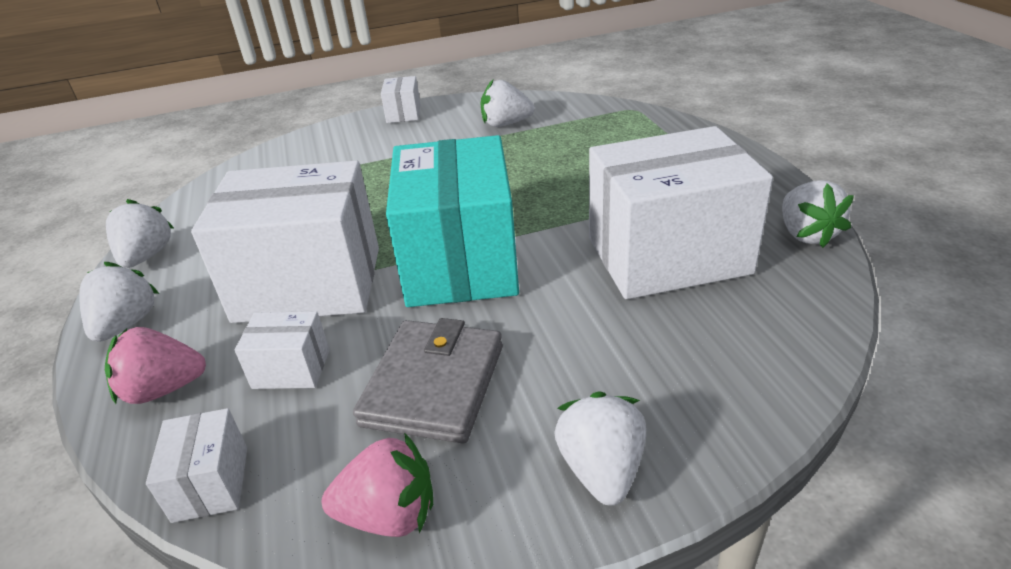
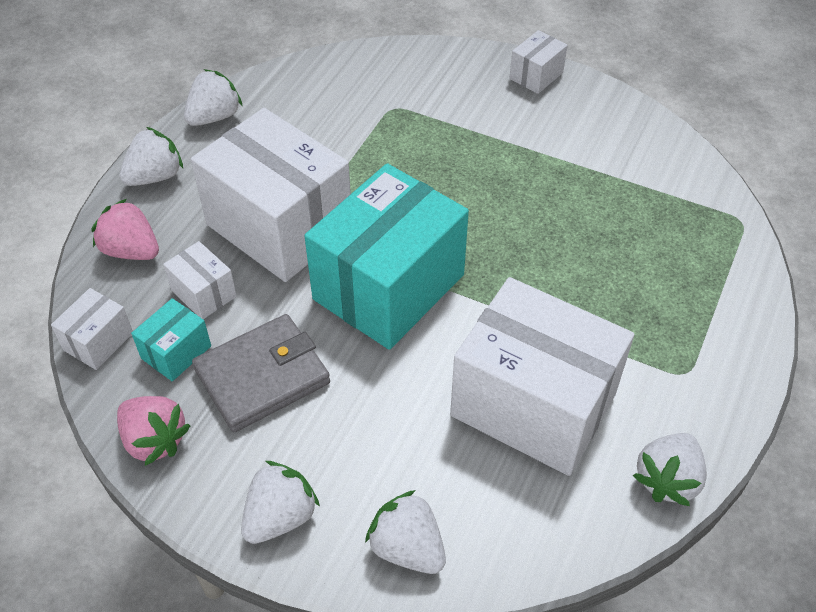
camera: 40 degrees right, 15 degrees up
white strawberry [480,80,535,127] -> white strawberry moved to [365,490,446,574]
none -> turquoise box [131,298,211,381]

